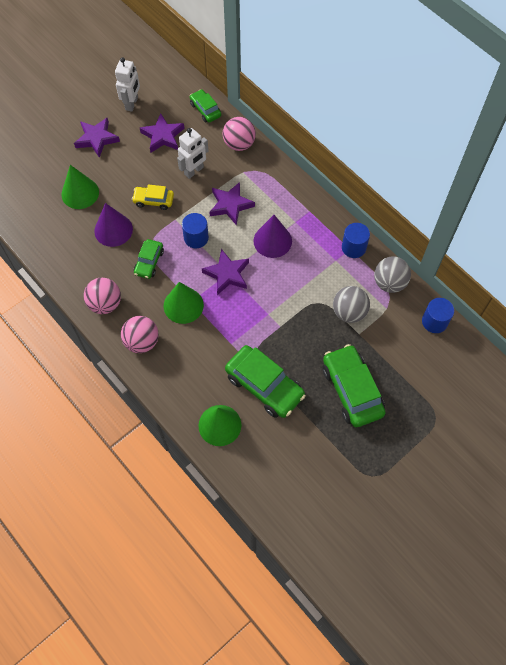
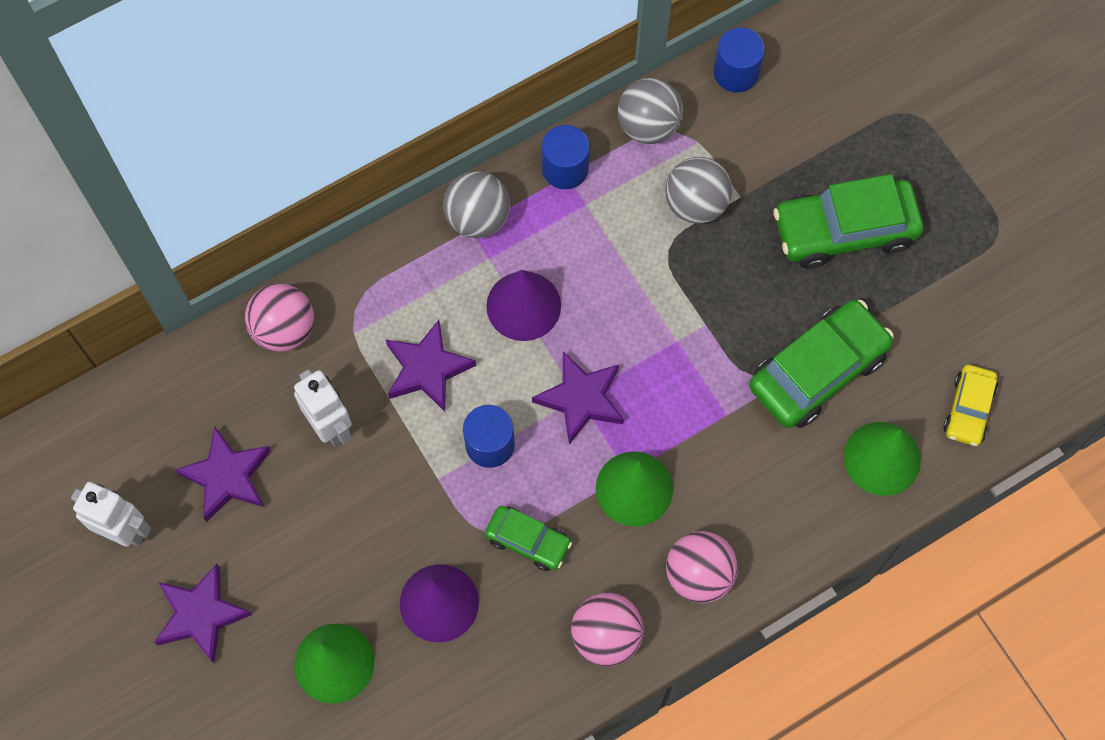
camera: 80 degrees left, 5 degrees up
yellow car [132,184,174,210] -> yellow car moved to [943,365,998,446]
green car [190,89,221,122] -> none
none -> grey ball [443,171,510,238]

